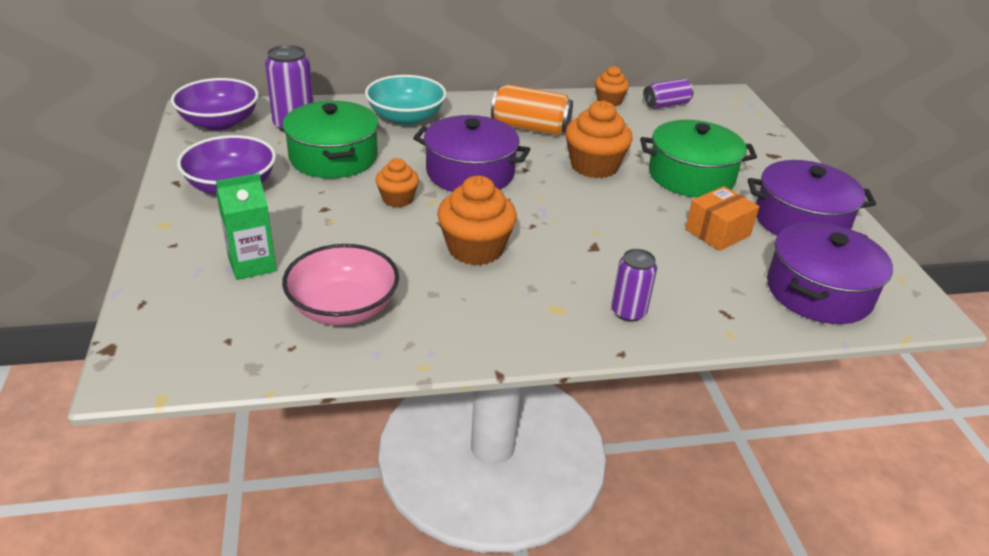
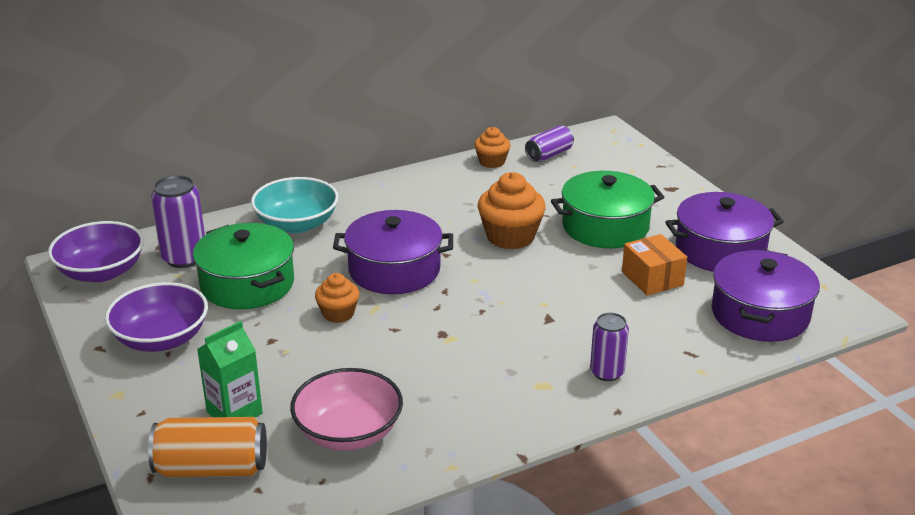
camera: 15 degrees left, 5 degrees down
orange cupcake [437,176,517,265] -> none
orange can [491,85,573,136] -> orange can moved to [148,417,267,477]
orange box [685,186,759,251] -> orange box turned 60 degrees counterclockwise [622,234,687,296]

